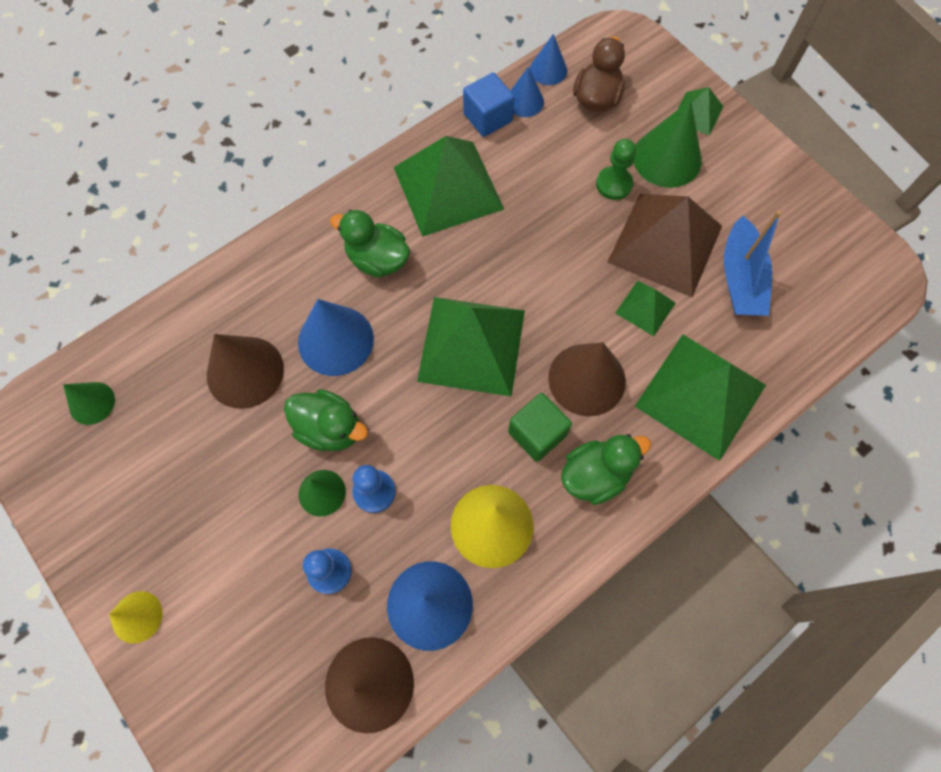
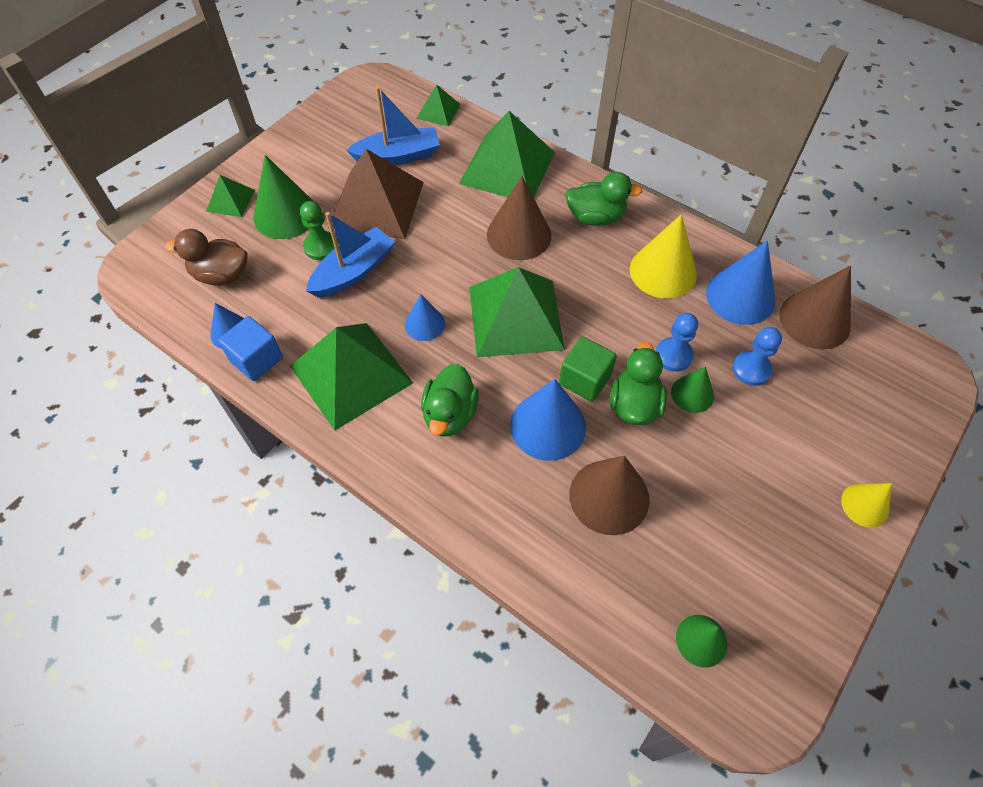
camera: 105 degrees left, 10 degrees down
green cube [508,393,572,461] -> green cube moved to [559,336,617,402]
blue cone [530,34,567,85] -> blue cone moved to [405,294,445,341]
green duck [561,434,651,505] -> green duck turned 135 degrees clockwise [565,172,643,226]
green pyramid [615,281,676,336] -> green pyramid moved to [416,84,461,126]
none -> blue boat [306,212,395,298]

